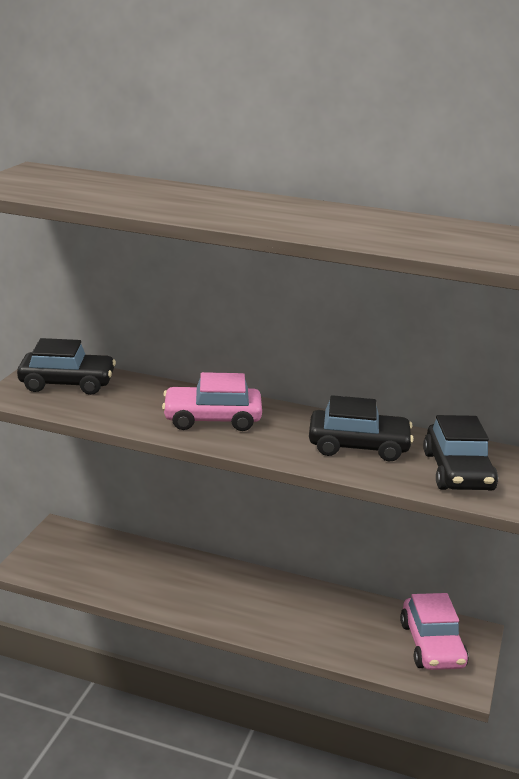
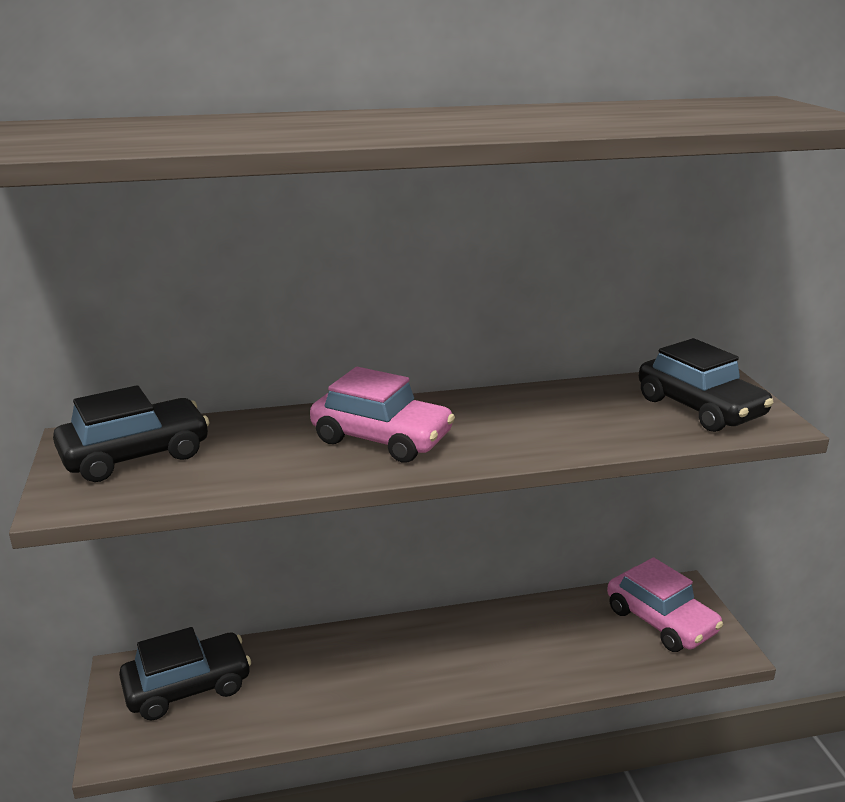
camera: 30 degrees left, 0 degrees up
pink car [162,372,262,431] -> pink car turned 120 degrees counterclockwise [310,367,455,463]
black car [309,395,414,461] -> black car moved to [119,627,251,720]

